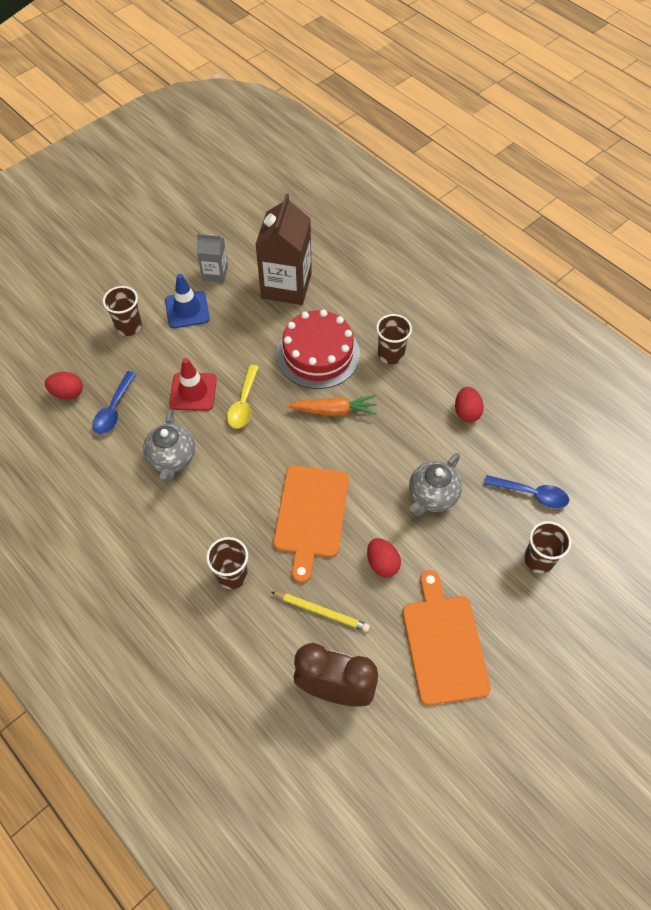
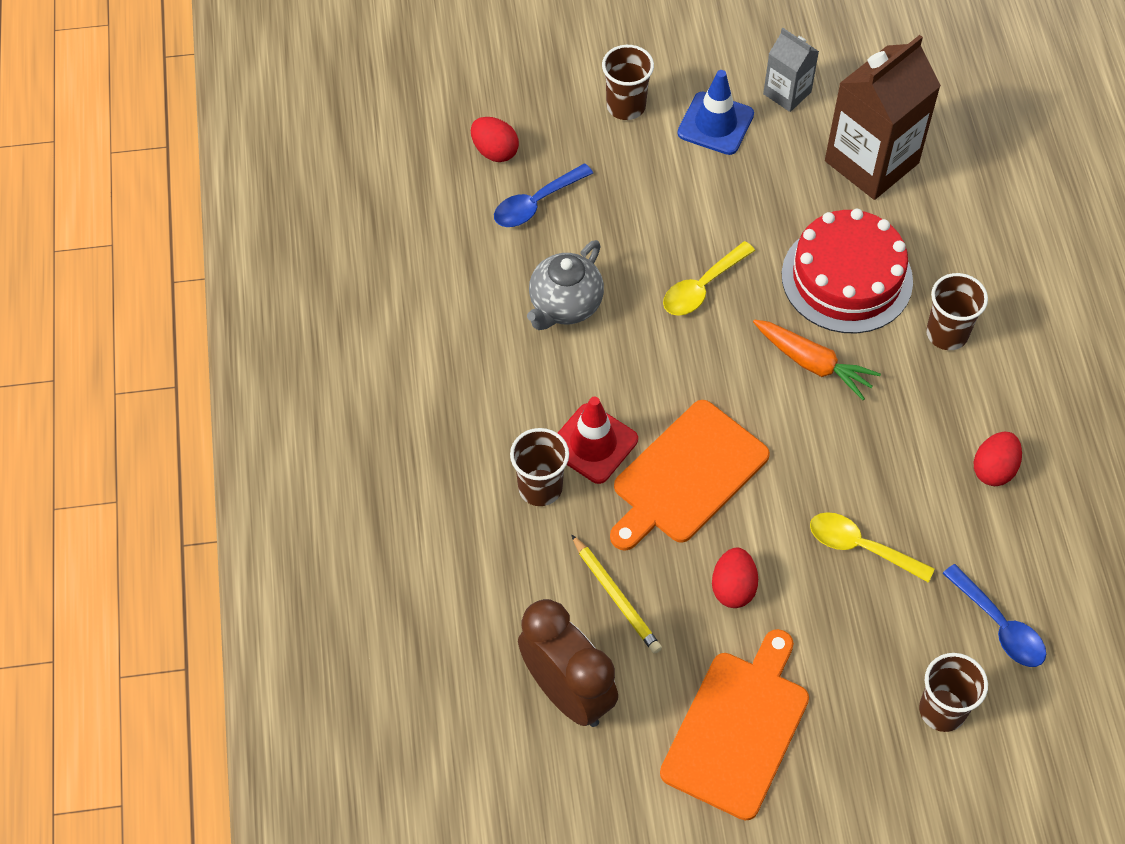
camera: 35 degrees right, 0 degrees up
red traffic cone [169,358,217,411] -> red traffic cone moved to [558,397,638,484]
grey teapot [409,453,462,516] -> yellow spoon [810,512,935,583]

